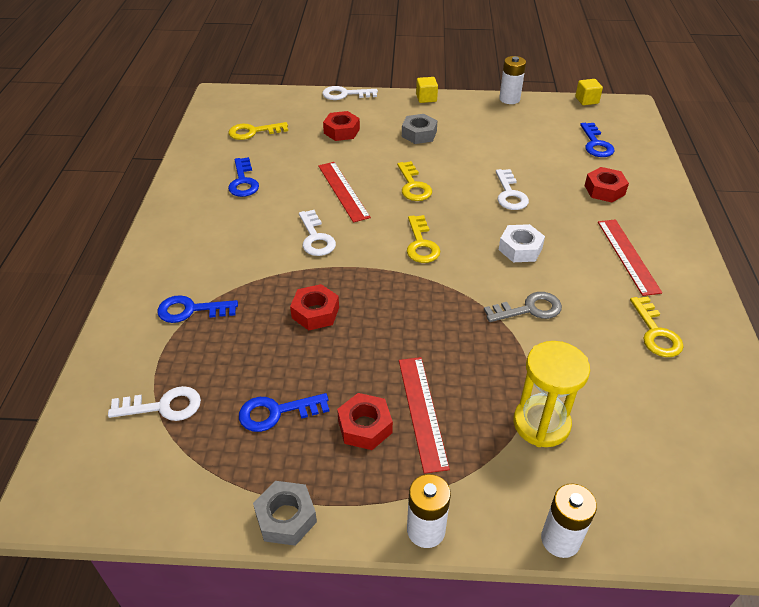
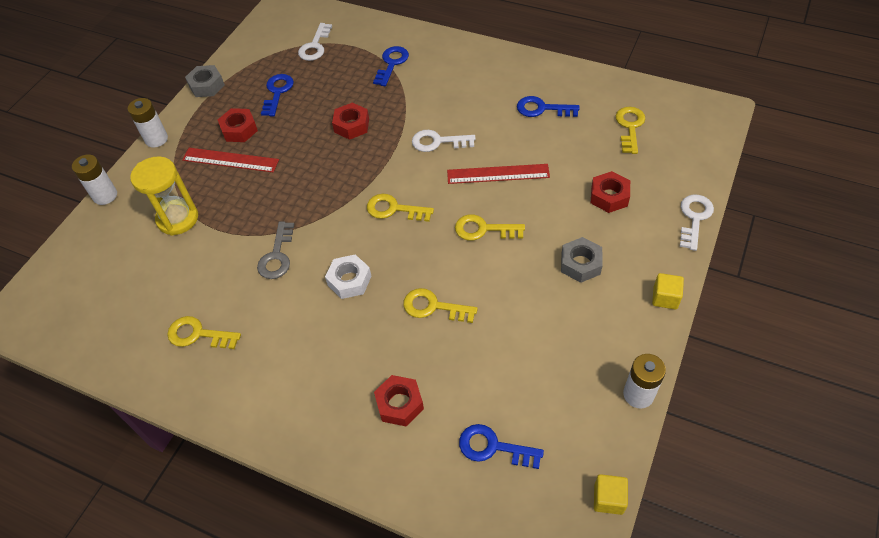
camera: 115 degrees right, 10 degrees up
white key [496,169,529,210] -> yellow key [403,288,478,323]
red ruler [598,219,662,296] -> none

